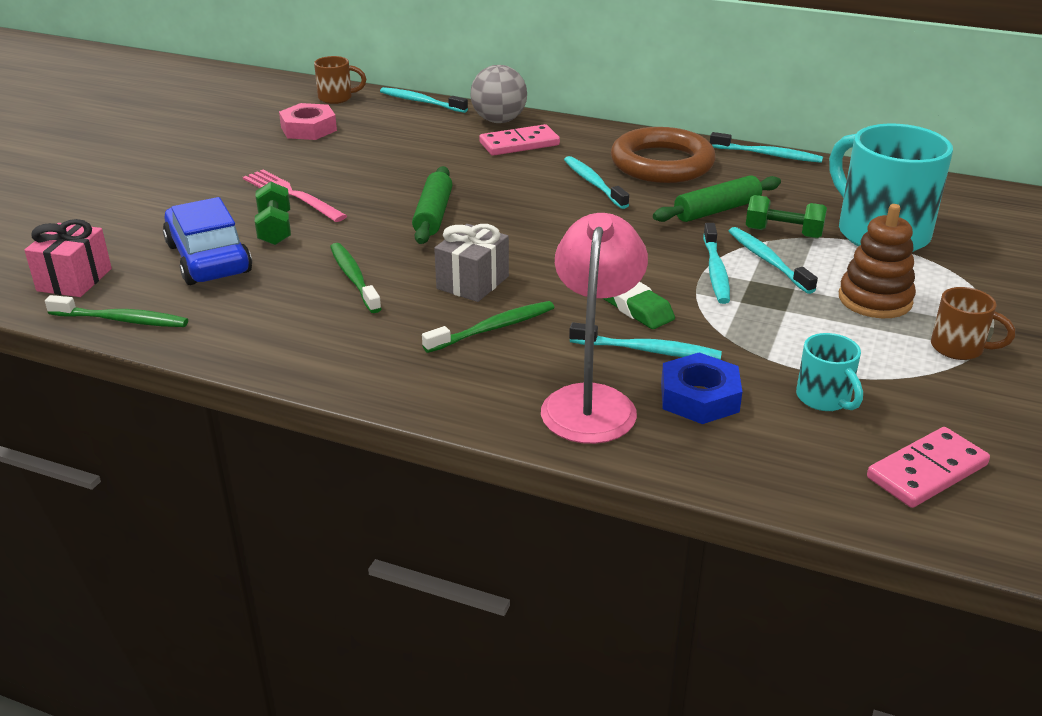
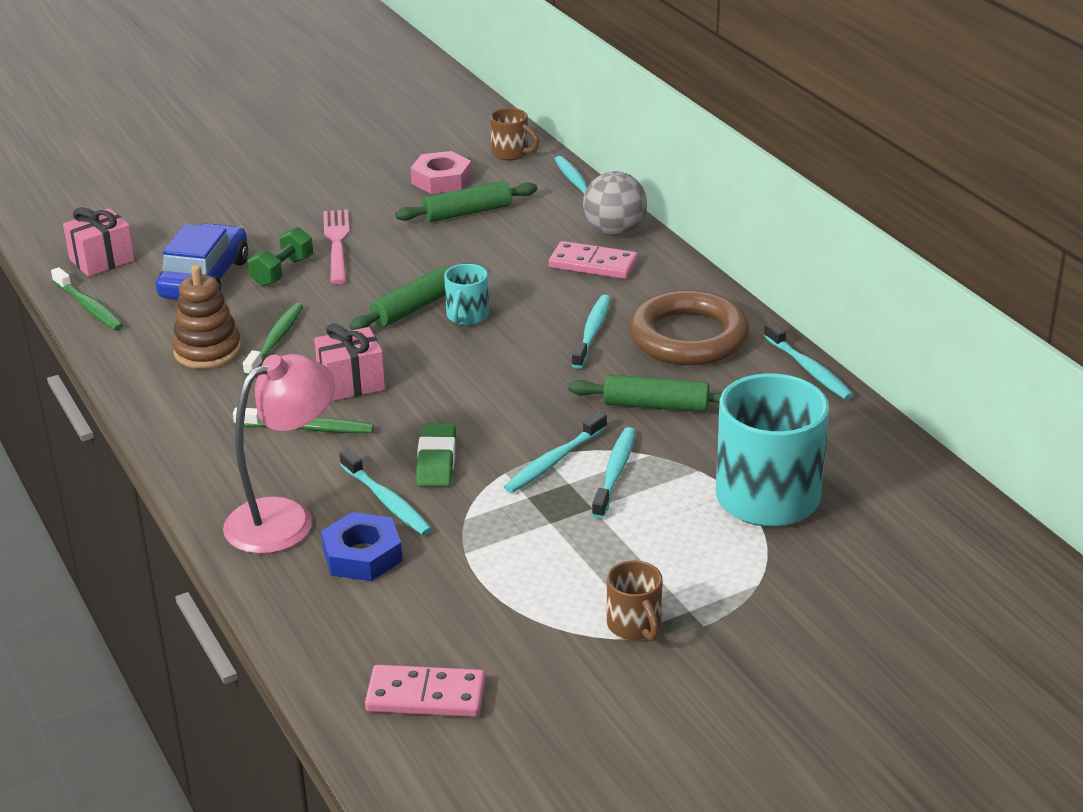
camera: 40 degrees right, 0 degrees up
grey gift [434,224,509,302] -> pink gift [314,323,385,401]
green dumbbell [746,195,827,239] -> none
turquoise mug [796,333,863,411] -> turquoise mug moved to [444,264,489,325]
brown stacking toy [839,204,916,318] -> brown stacking toy moved to [172,265,241,369]
none -> green rolling pin [395,181,537,222]

